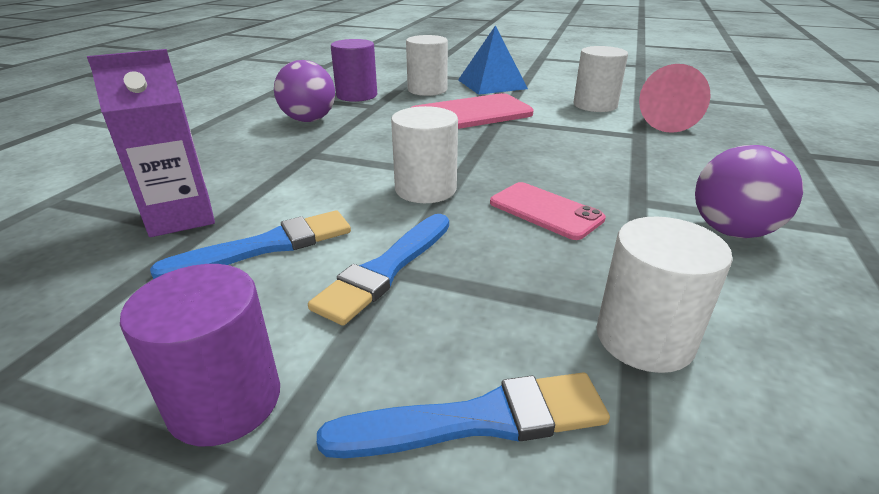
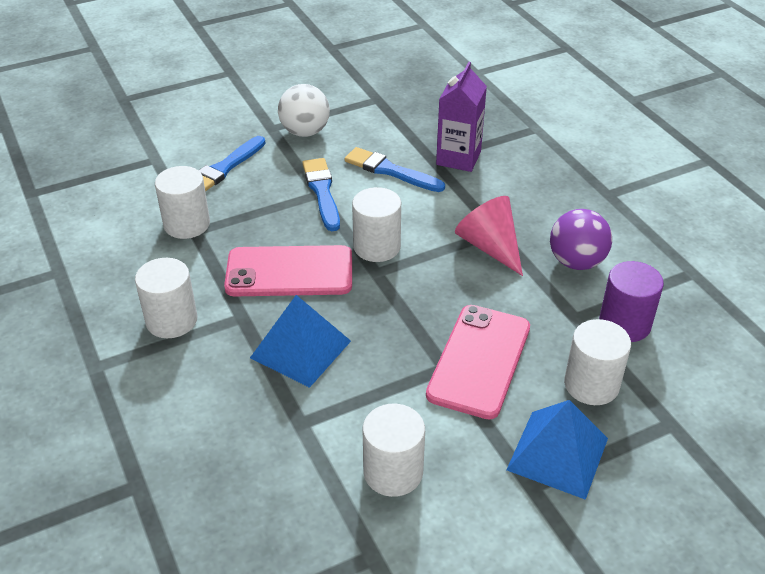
camera: 135 degrees right, 10 degrees up
purple cylinder [120,264,280,446] -> white ball [278,84,330,137]
blue brush [150,210,351,279] -> blue brush turned 105 degrees clockwise [344,147,445,192]
pink phone [490,182,606,240] -> pink phone [224,245,352,296], size x1.60
pink cone [639,64,711,133] -> pink cone moved to [455,196,523,276]
purple ball [695,145,803,238] -> white cylinder [135,258,198,338]
none -> blue pyramid [250,295,351,388]

